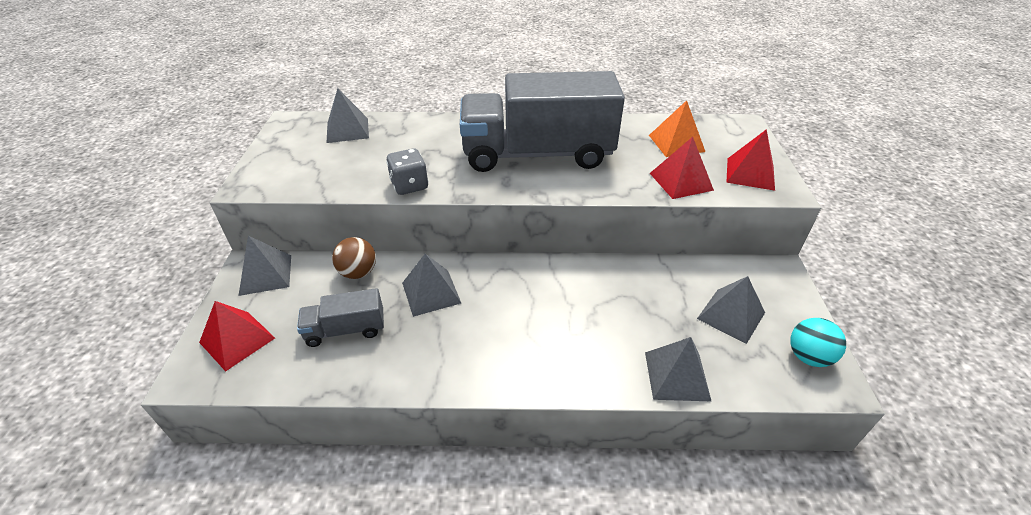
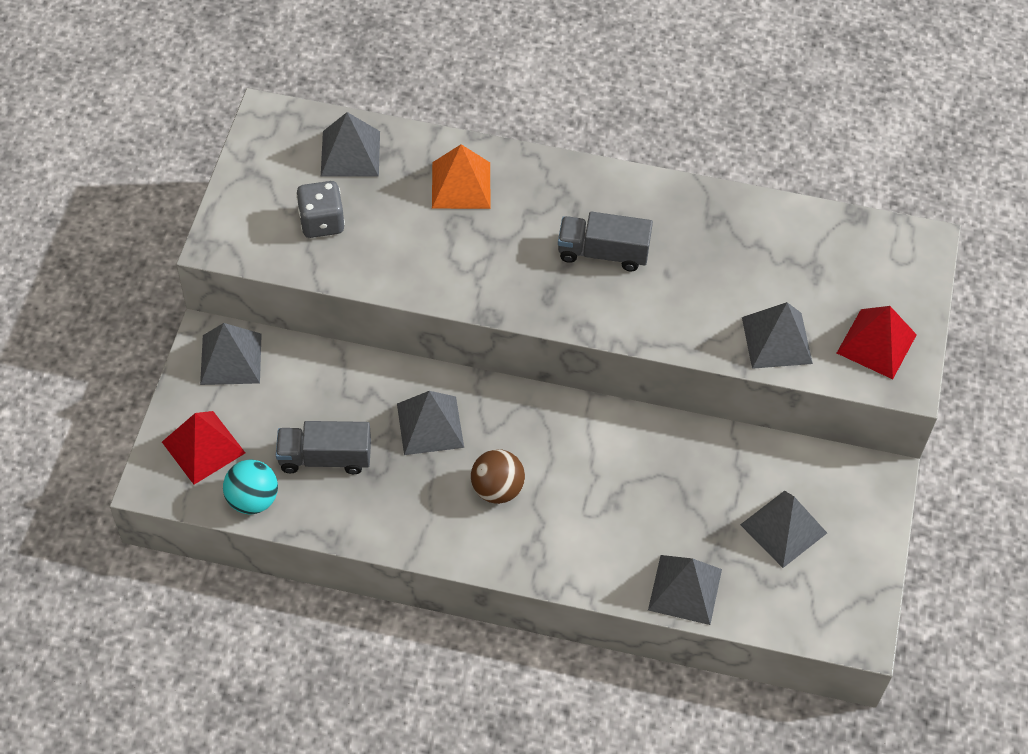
camera: 10 degrees right, 15 degrees up
brown ball [332,237,376,279] -> brown ball moved to [471,449,525,504]
grey dice [386,148,428,195] -> grey dice moved to [296,181,345,238]
grey truck [460,71,625,172] -> grey truck [558,212,653,271], size x0.44
orange pyramid [649,100,705,157] -> orange pyramid moved to [432,144,491,209]
red pyramid [650,137,714,199] -> grey pyramid [742,302,813,369]
turquoise ball [790,318,846,367] -> turquoise ball moved to [223,460,278,514]

